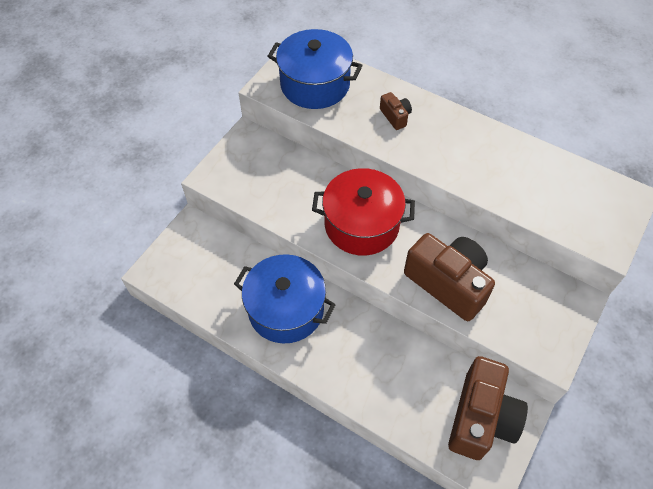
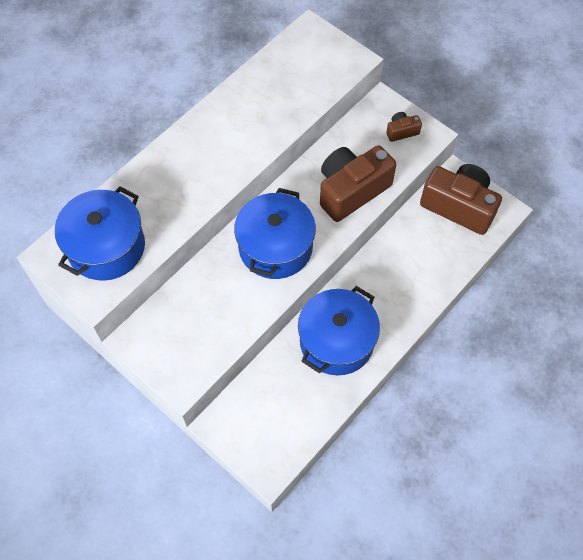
camera: 80 degrees left, 5 degrees up
red pot [312,168,415,255] -> blue pot [234,188,316,279]
brown camera [380,92,412,130] -> brown camera moved to [386,112,422,142]

